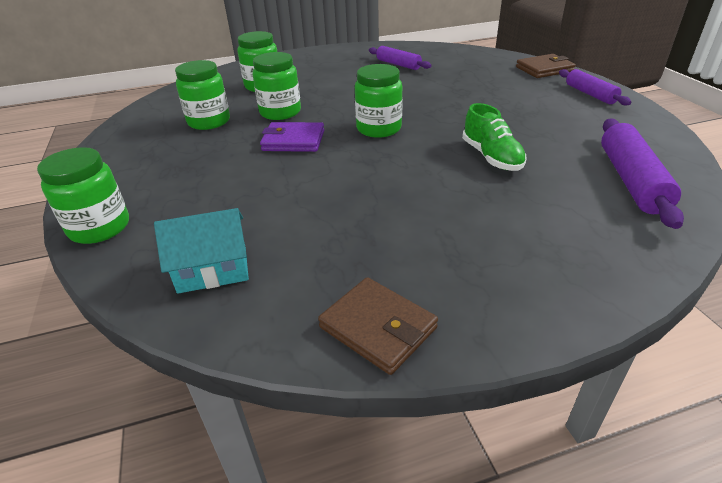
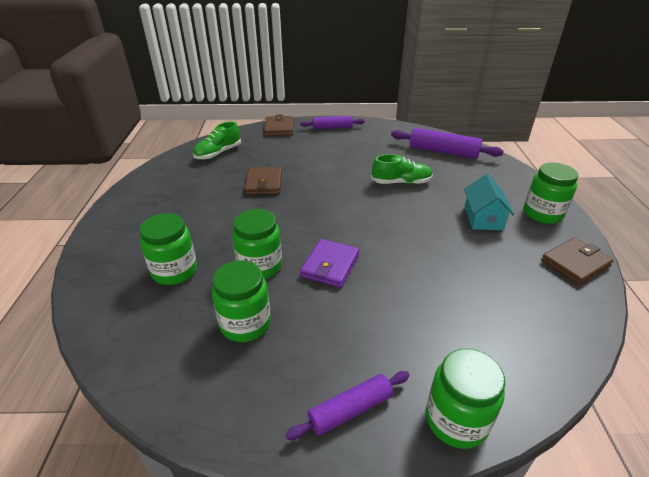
camera: 75 degrees left, 0 degrees up
turquoise house [154,208,249,294] -> turquoise house moved to [464,174,514,230]
green jar [355,64,403,138] -> green jar moved to [524,163,579,224]
purple rolling pin [369,46,432,70] -> purple rolling pin moved to [286,371,409,440]
none -> green shoe [193,122,241,160]
none -> brown wallet [244,167,282,195]

